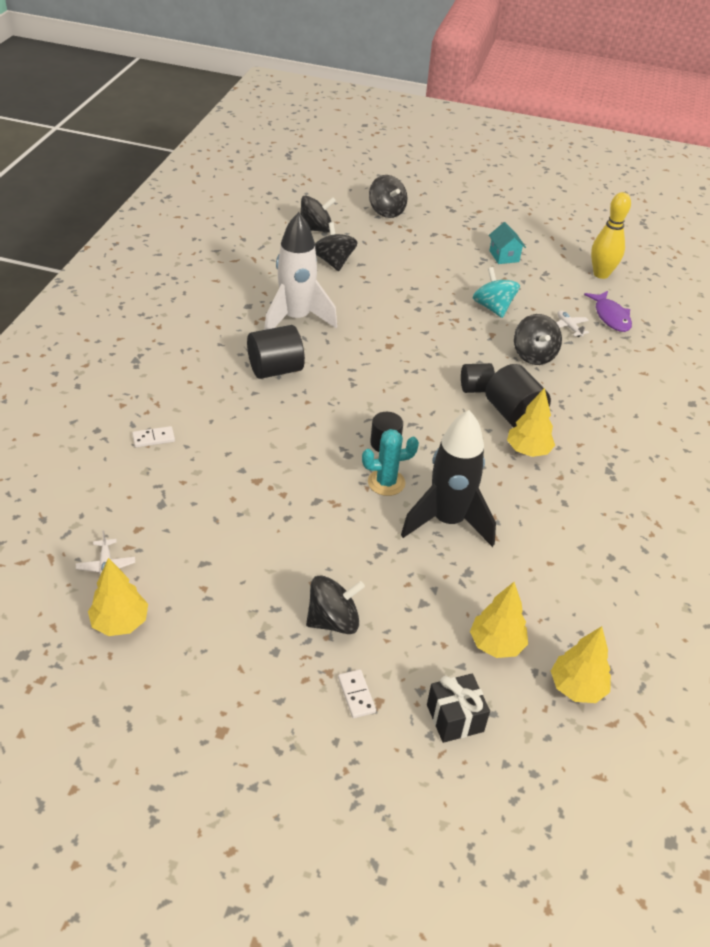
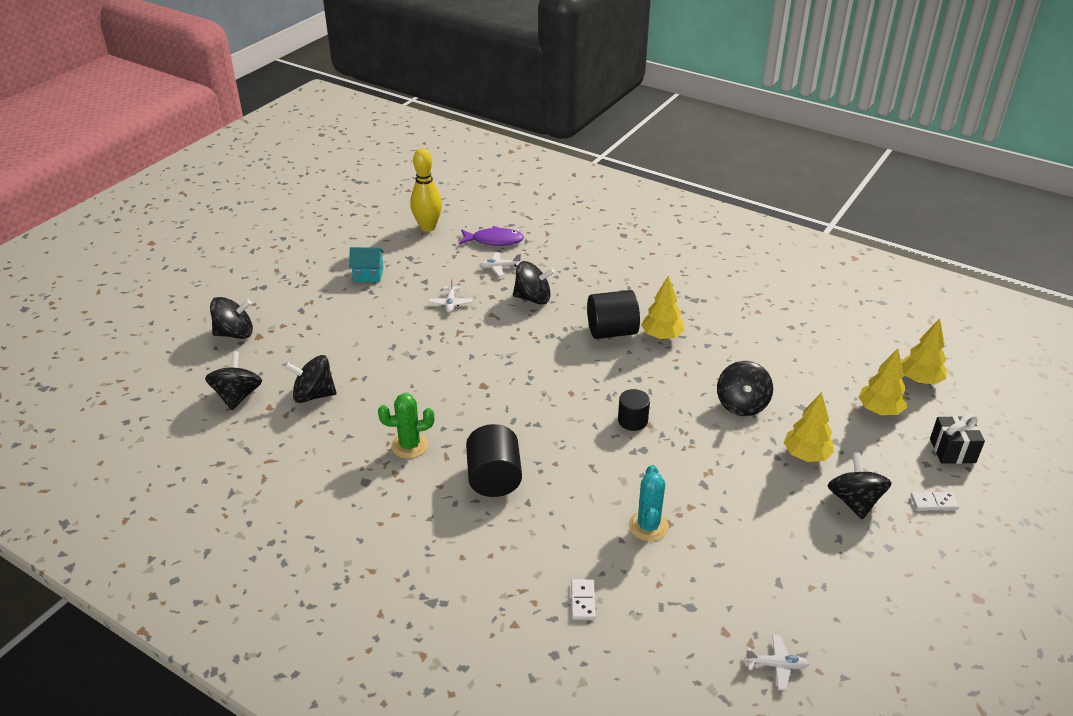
camera: 70 degrees left, 5 degrees down
yellow tree [88,558,148,636] -> yellow tree moved to [784,392,834,462]
white rocket [264,212,338,330] -> green cactus [378,393,434,459]
turquoise cactus [362,429,419,496] -> turquoise cactus moved to [629,465,669,541]
black rocket [401,410,496,547] -> black spinning top [717,361,773,416]
black cylinder [461,363,495,393] -> none
turquoise spinning top [473,267,520,318] -> white plane [429,279,472,313]

